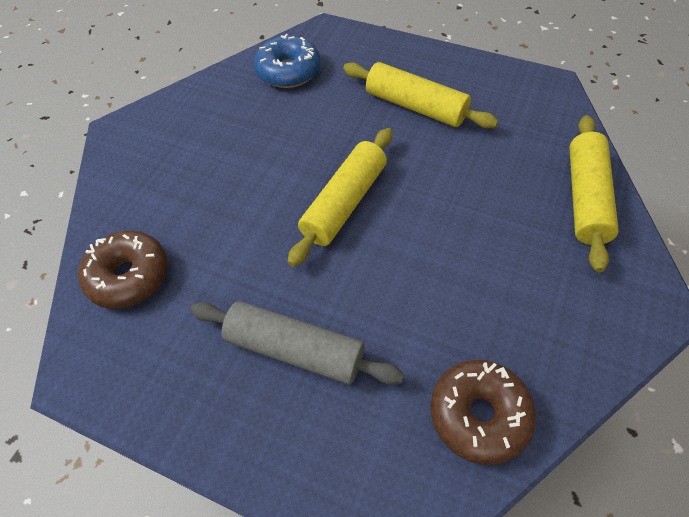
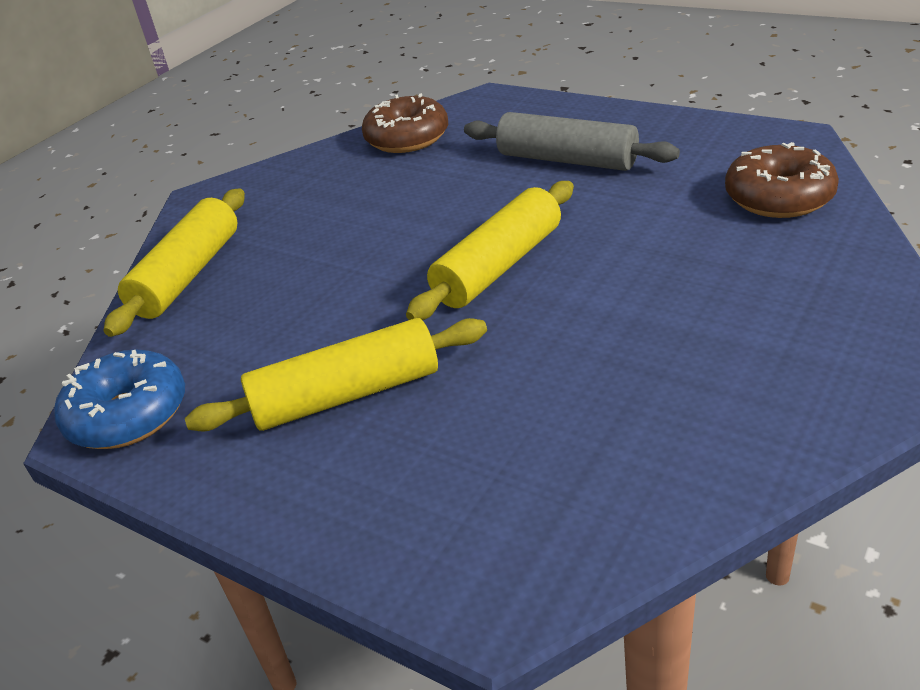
camera: 170 degrees left, 20 degrees down
blue donut [254,34,320,88] -> blue donut moved to [54,349,185,449]
yellow rolling pin [343,62,498,128] -> yellow rolling pin turned 60 degrees counterclockwise [185,318,487,431]

